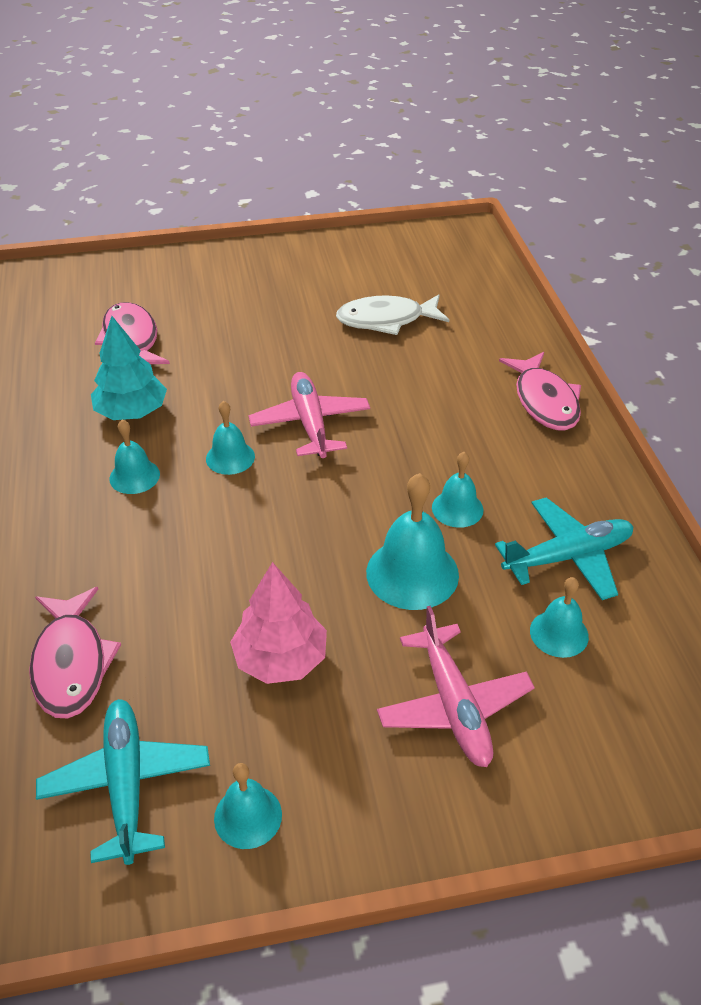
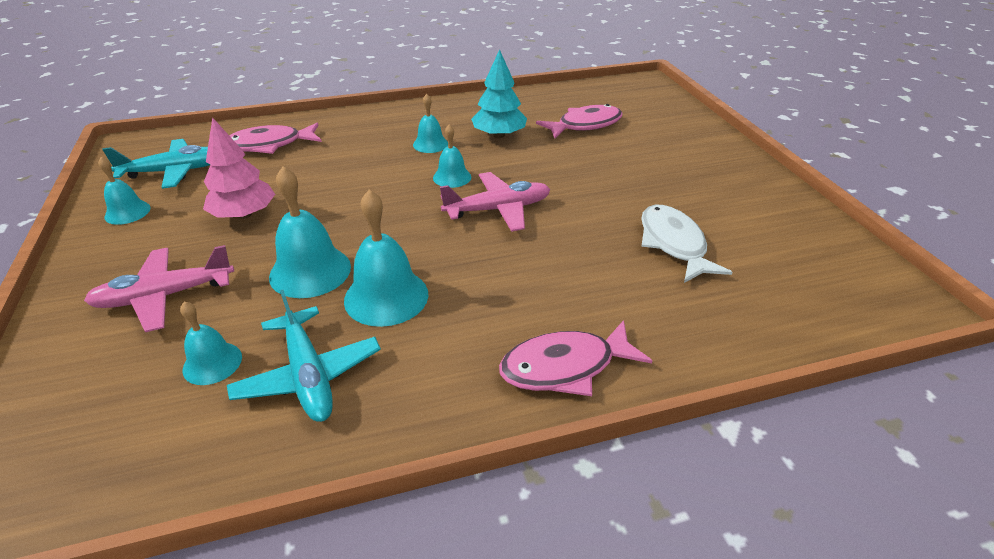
camera: 85 degrees right, 5 degrees down
turquoise bell [432,452,484,528] -> turquoise bell [344,190,428,327], size x1.68

